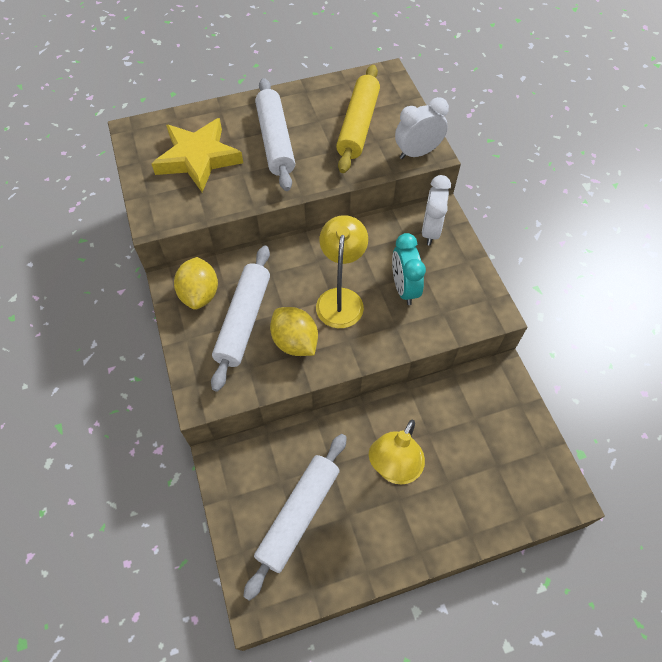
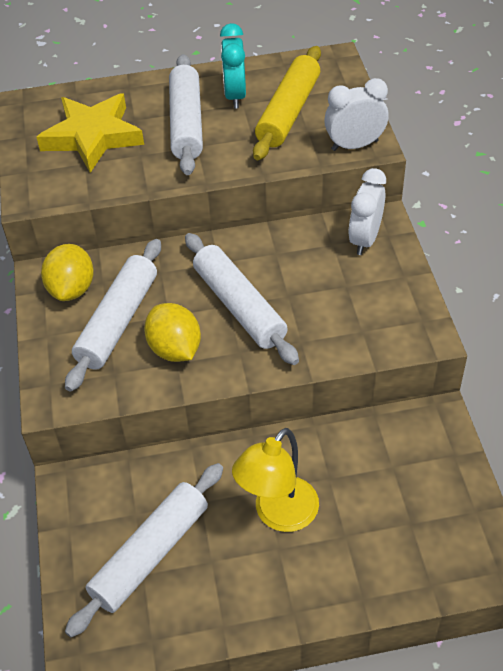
camera: 10 degrees right, 10 degrees down
yellow lamp [316,215,368,328] -> white rolling pin [185,233,299,365]
turquoise clock [392,233,426,305] -> turquoise clock moved to [220,23,246,109]

